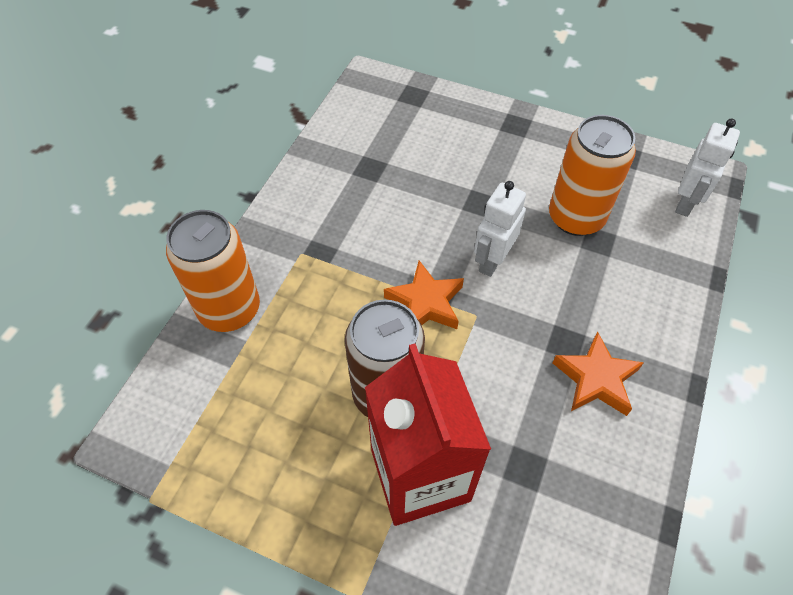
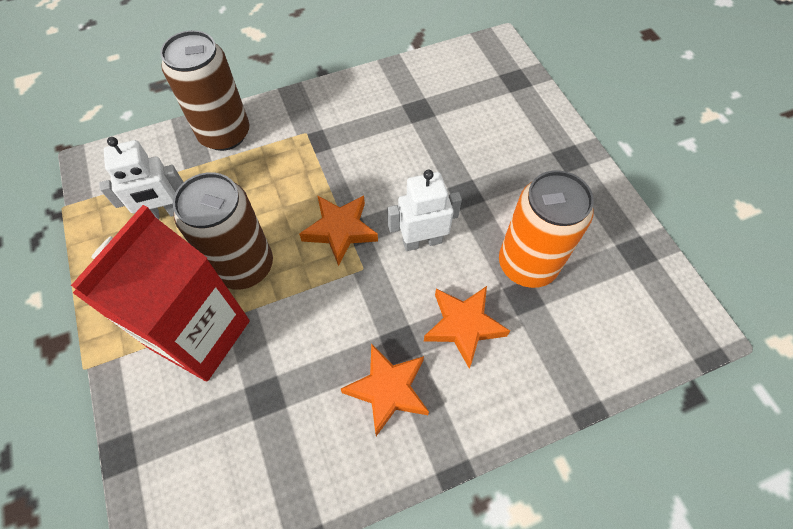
camera: 45 degrees right, 5 degrees up
orange can [166,210,260,332] -> brown can [160,30,249,151]
white robot [675,118,740,217] -> white robot moved to [99,137,184,220]
none -> orange star [424,286,510,368]

